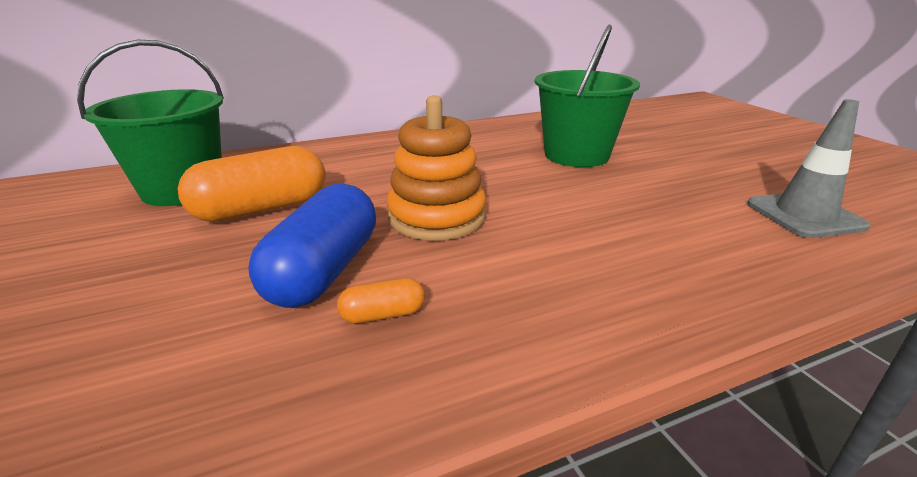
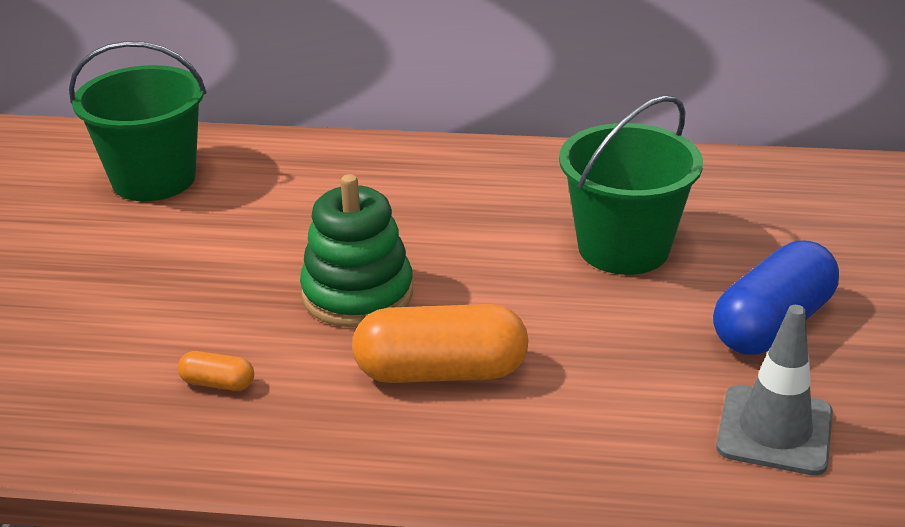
camera: 30 degrees right, 5 degrees up
orange capsule [178,146,326,222] -> orange capsule moved to [352,304,528,383]
blue capsule [248,184,376,308] -> blue capsule moved to [713,241,839,355]
orange stacking toy [387,95,486,241] -> green stacking toy [300,174,413,327]

